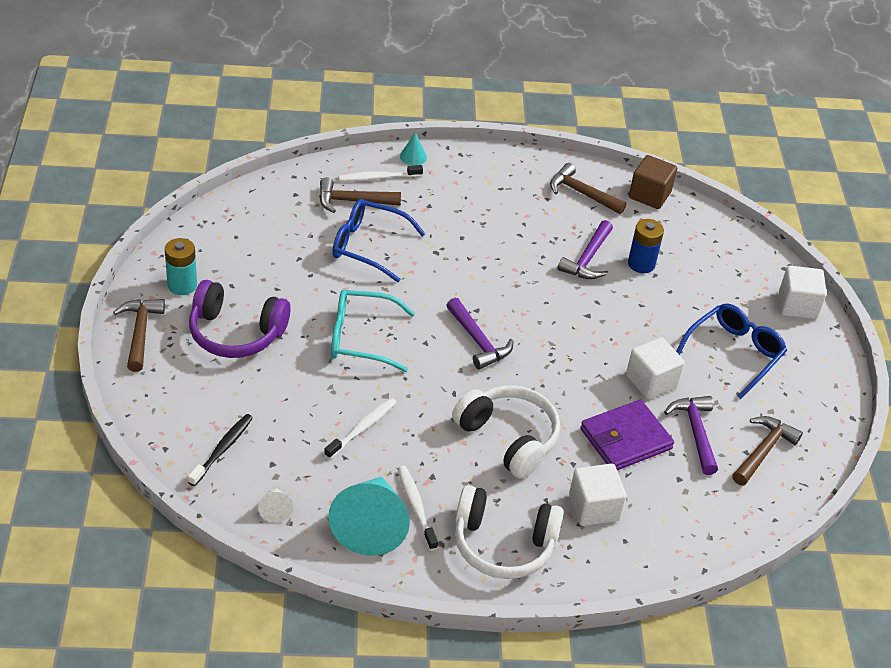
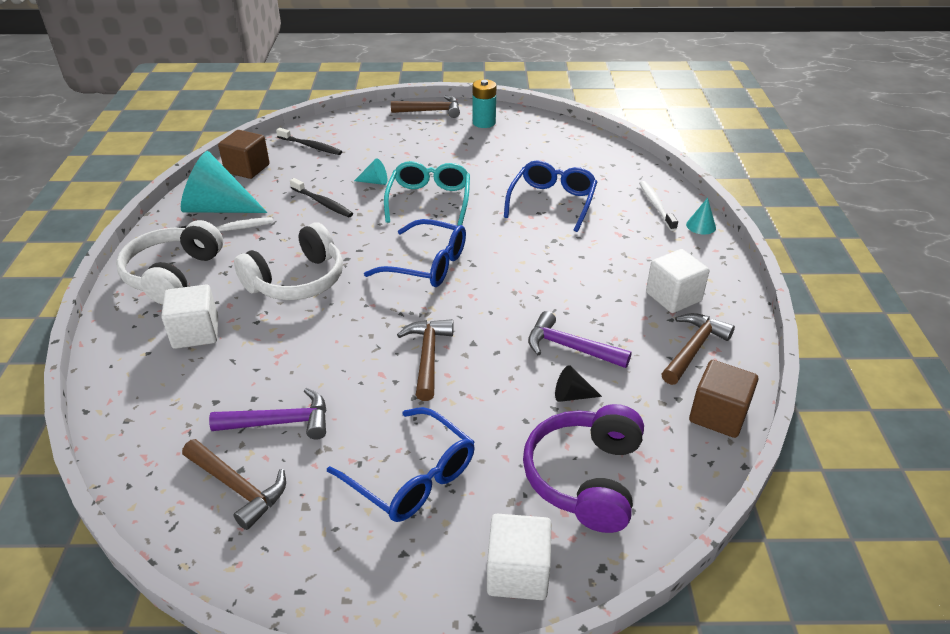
camera: 95 degrees right, 5 degrees down
purple headphones [189,280,290,358] -> purple headphones moved to [523,404,644,533]
white cone [258,488,293,523] -> brown cube [218,130,270,179]
brown hammer [319,177,401,213] -> brown hammer moved to [397,319,453,401]
white toothbrush [324,398,396,459] -> black toothbrush [290,178,353,217]
purple hammer [446,298,514,370] -> blue glasses [364,219,466,287]
purple wallet [580,400,674,470] -> none
white cube [626,337,685,399] -> white cube moved to [646,249,709,313]
blue battery [628,219,664,273] -> black cone [555,365,602,402]
none -> turquoise cone [354,158,387,185]

